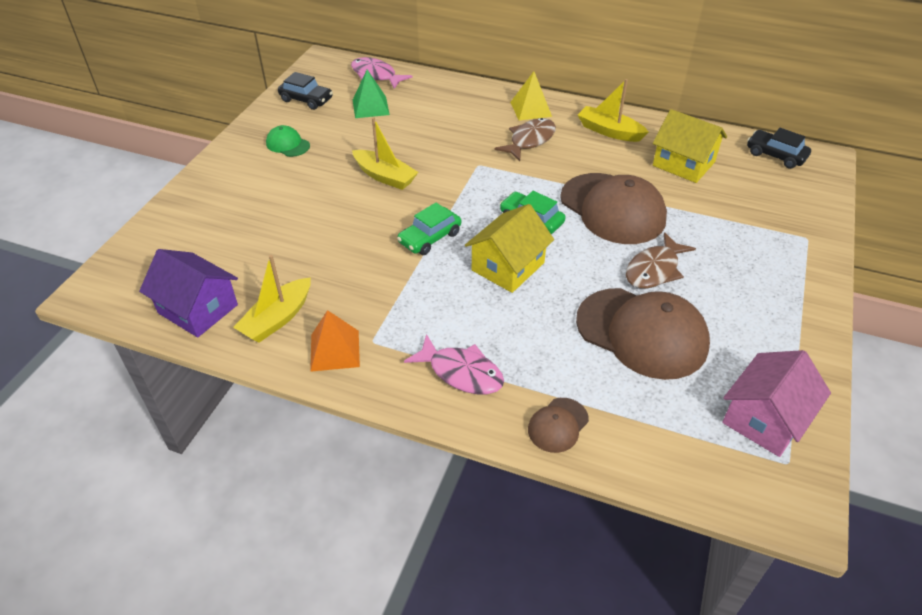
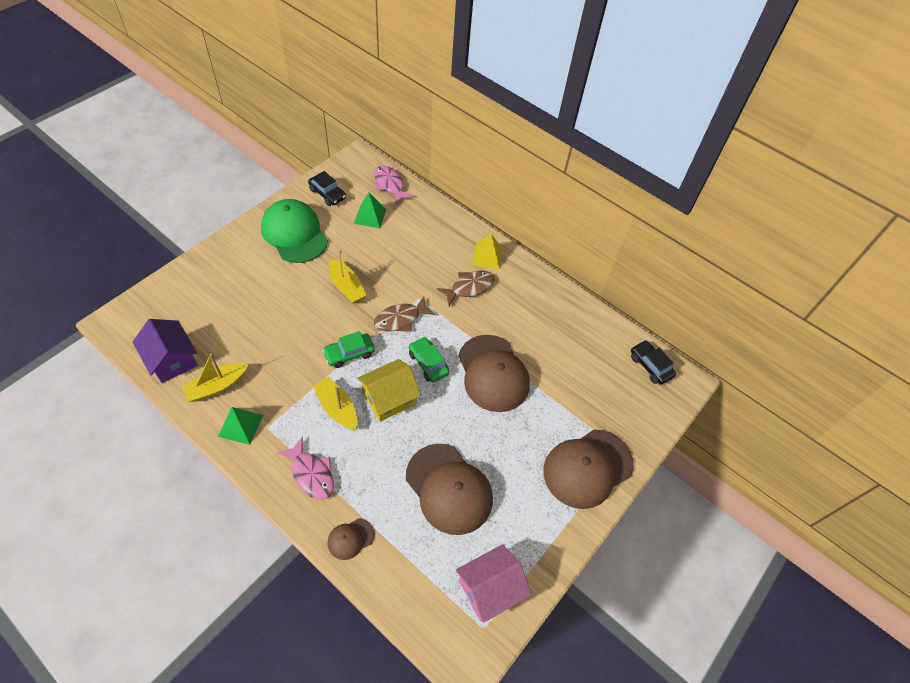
camera: 15 degrees right, 10 degrees up
green cap [266,125,310,157] -> green cap [261,199,328,263], size x2.17
orange pyramid [310,310,360,372] -> green pyramid [218,407,263,445]
yellow boat [578,79,648,142] -> yellow boat moved to [313,377,358,430]
brown fish [626,232,696,289] -> brown fish moved to [374,297,435,332]
yellow house [653,109,727,183] -> none
none -> brown cap [543,429,633,509]

